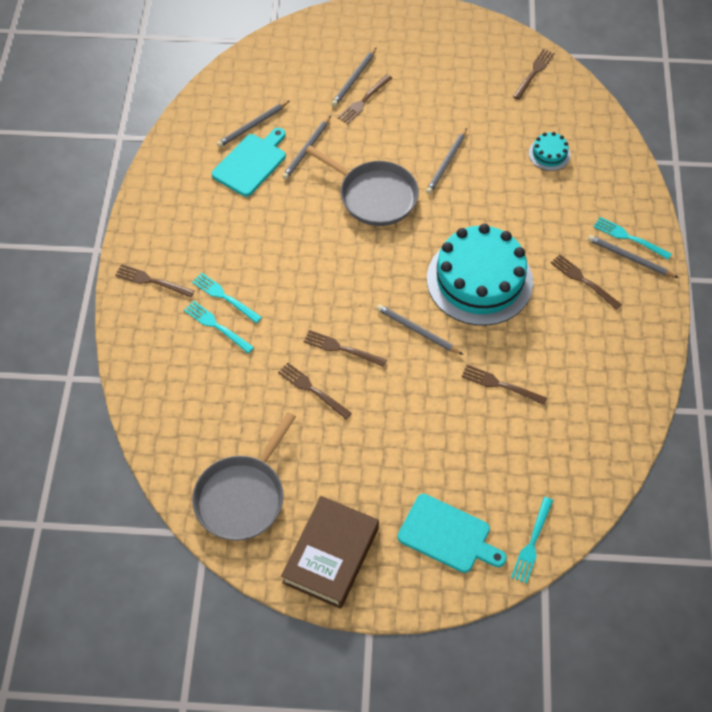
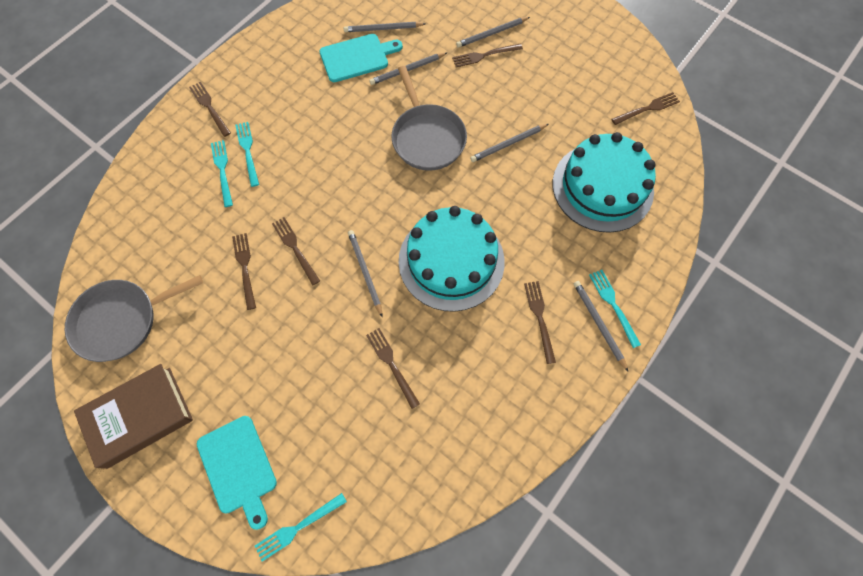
camera: 35 degrees right, 10 degrees up
turquoise cake [529,132,571,171] -> turquoise cake [553,132,656,233], size x2.37

